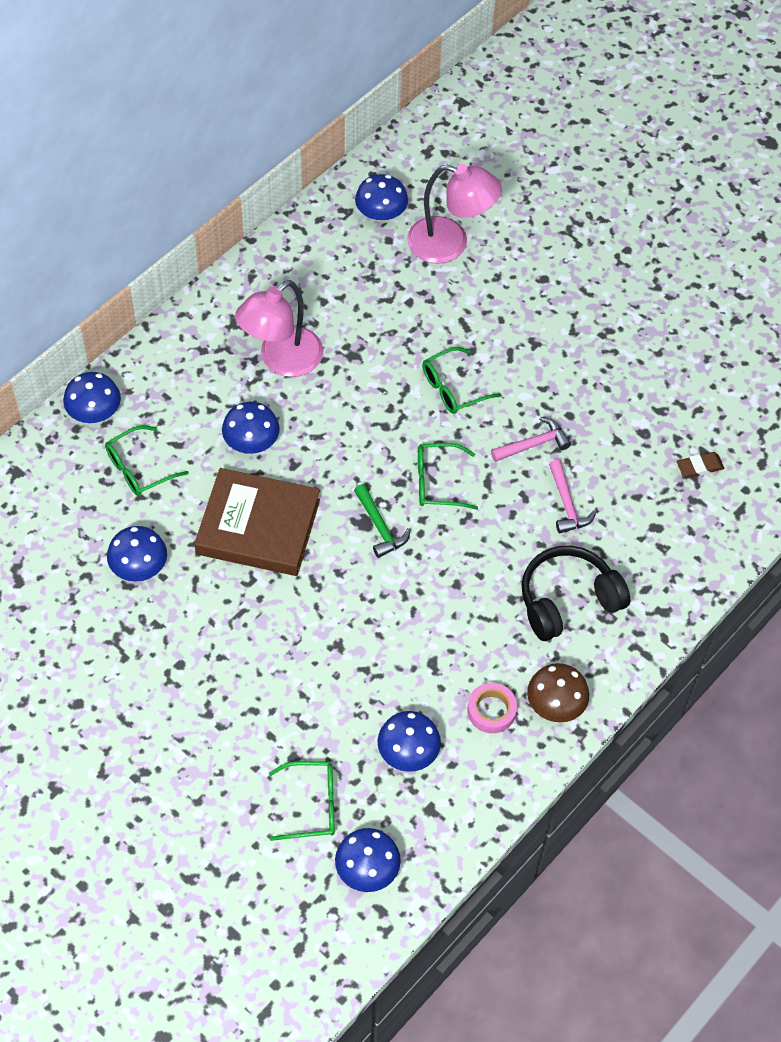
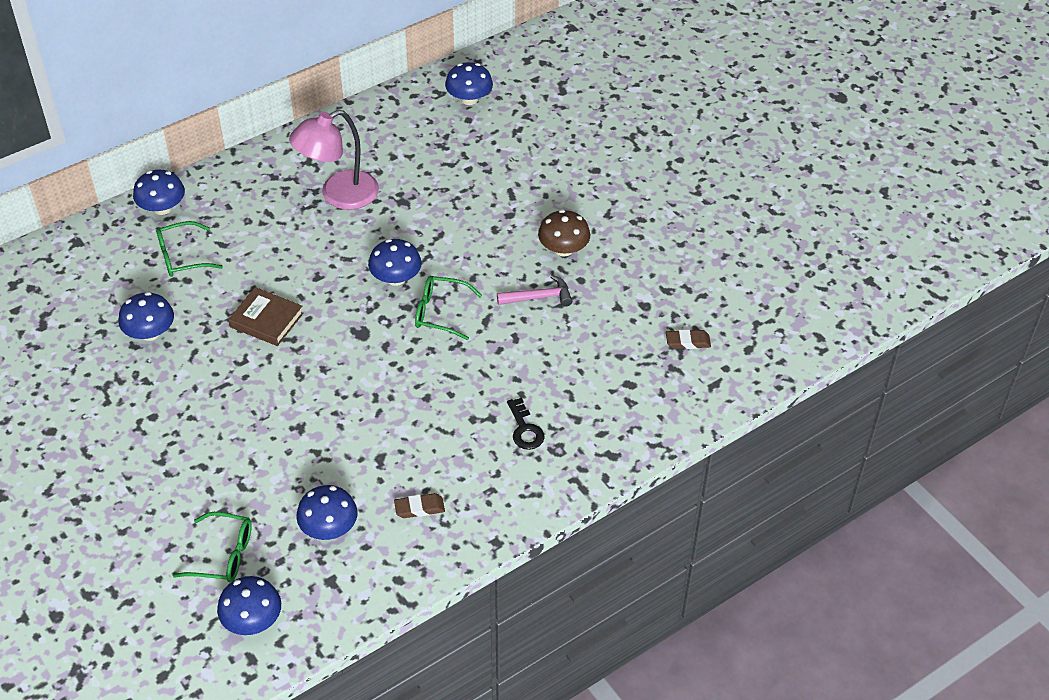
camera: 15 degrees right, 10 degrees down
brown book [195,468,320,576] -> brown book [228,287,304,346], size x0.59
blue mushroom [222,402,280,454] -> blue mushroom moved to [368,239,422,286]
green hammer [354,484,411,558] -> none
pink lamp [407,164,502,264] -> none
green glasses [422,347,502,414] -> none
pink tape [467,683,517,733] -> brown eraser [394,493,445,518]
black headphones [521,546,631,641] -> black key [507,398,544,450]
brown mushroom [527,663,589,722] -> brown mushroom moved to [538,210,590,257]
pink hammer [549,459,597,533] -> none

